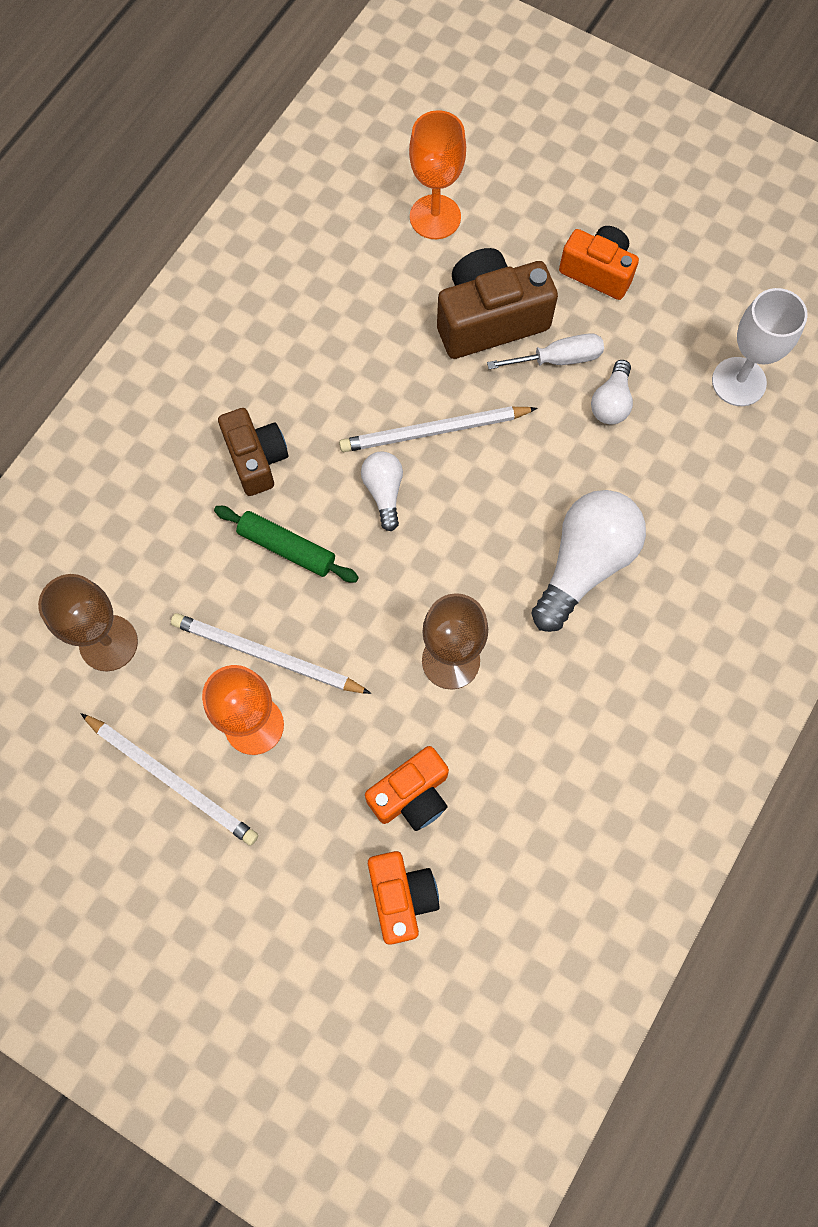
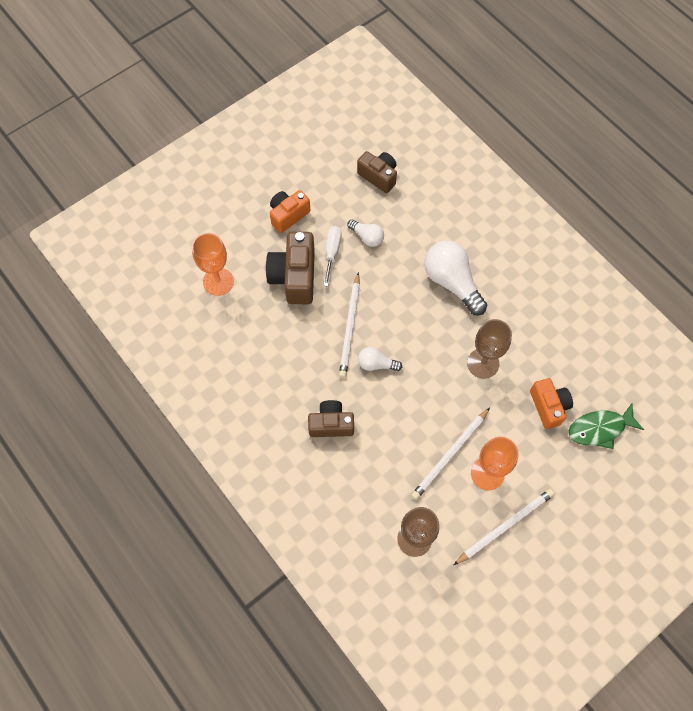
camera: 70 degrees left, 5 degrees down
green rolling pin [214,506,359,582] -> none
orange camera [368,851,439,945] -> green fish [569,403,644,449]
white goblet [712,288,808,406] -> brown camera [357,151,397,193]

